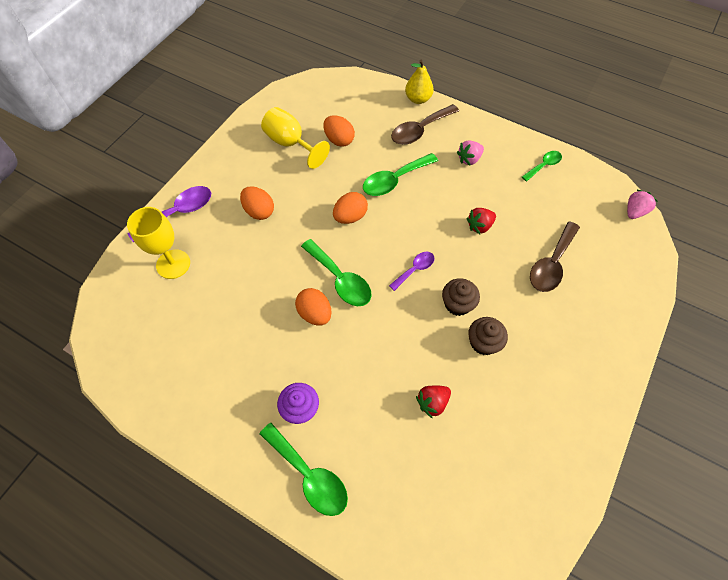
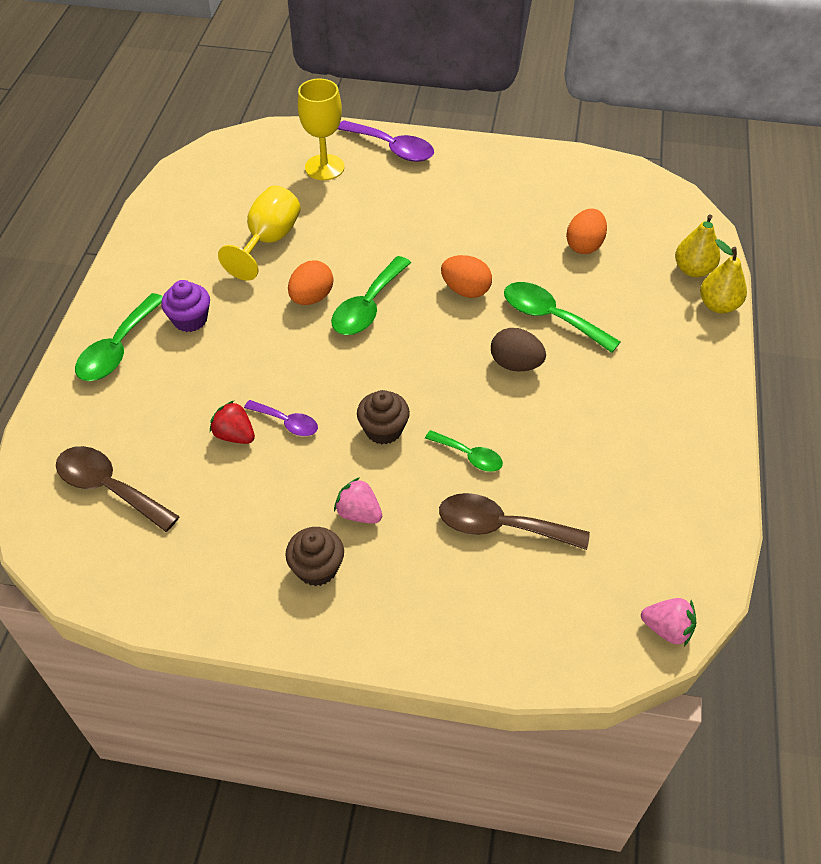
camera: 70 degrees right, 10 degrees down
orange egg [240,186,274,220] -> none
yellow goblet [261,107,330,169] -> yellow goblet moved to [218,185,301,281]
purple spoon [389,252,435,291] -> purple spoon moved to [244,400,318,436]
brown spoon [391,104,459,145] -> brown spoon moved to [56,446,180,532]
pink strawberry [457,140,484,165] -> pink strawberry moved to [334,477,382,524]
red strawberry [466,208,496,234] -> none
brown cupcake [468,317,508,355] -> brown cupcake moved to [285,527,344,586]
green spoon [522,151,562,181] -> green spoon moved to [425,430,503,472]
none -> brown egg [491,328,546,372]
none -> yellow pear [675,214,720,277]

